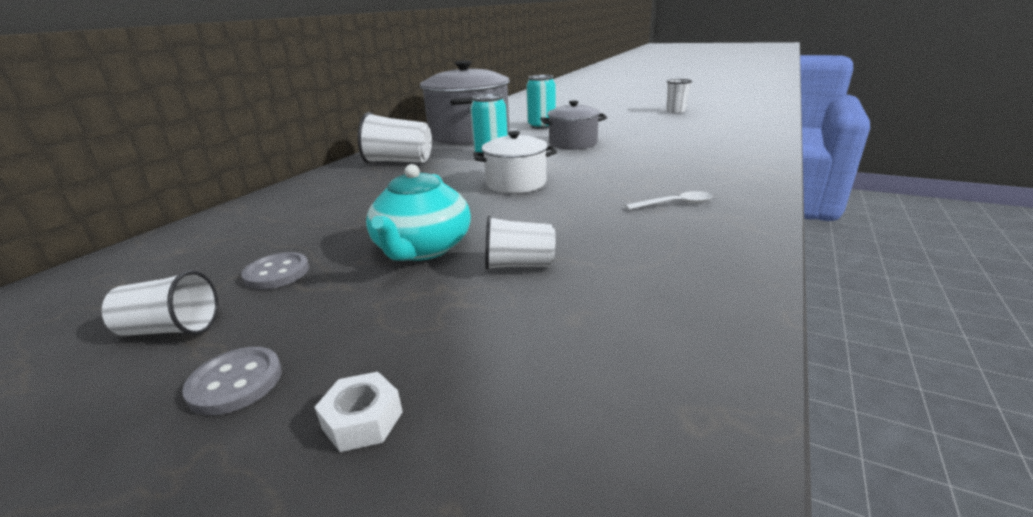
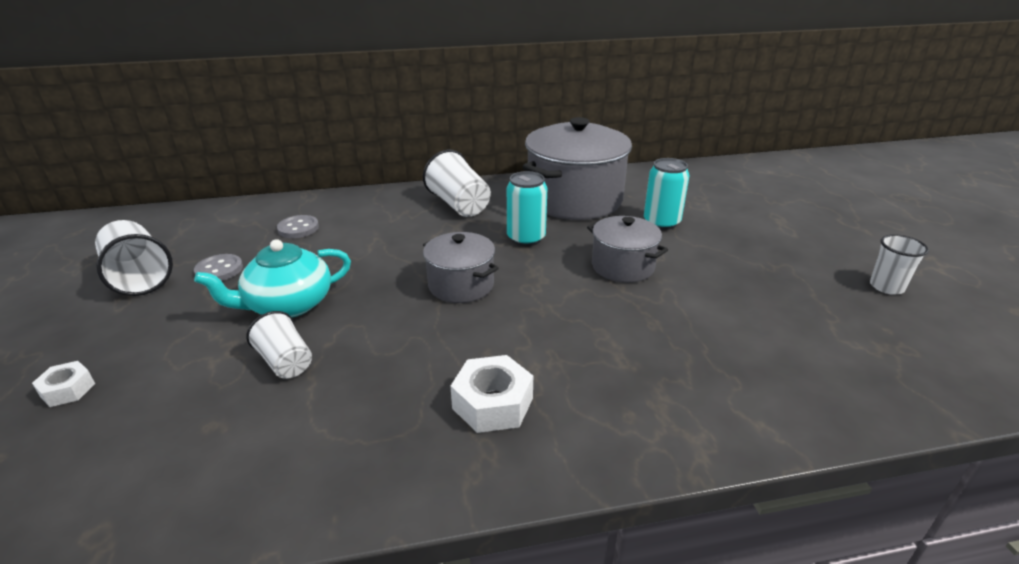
camera: 50 degrees right, 5 degrees up
white cup [102,270,218,336] -> white cup [95,220,173,296], size x1.57
grey button [182,347,282,415] -> grey button moved to [277,215,319,238]
white pot [473,131,557,193] -> grey pot [423,232,499,303]
white spoon [625,191,712,210] -> white nut [450,355,533,433]

